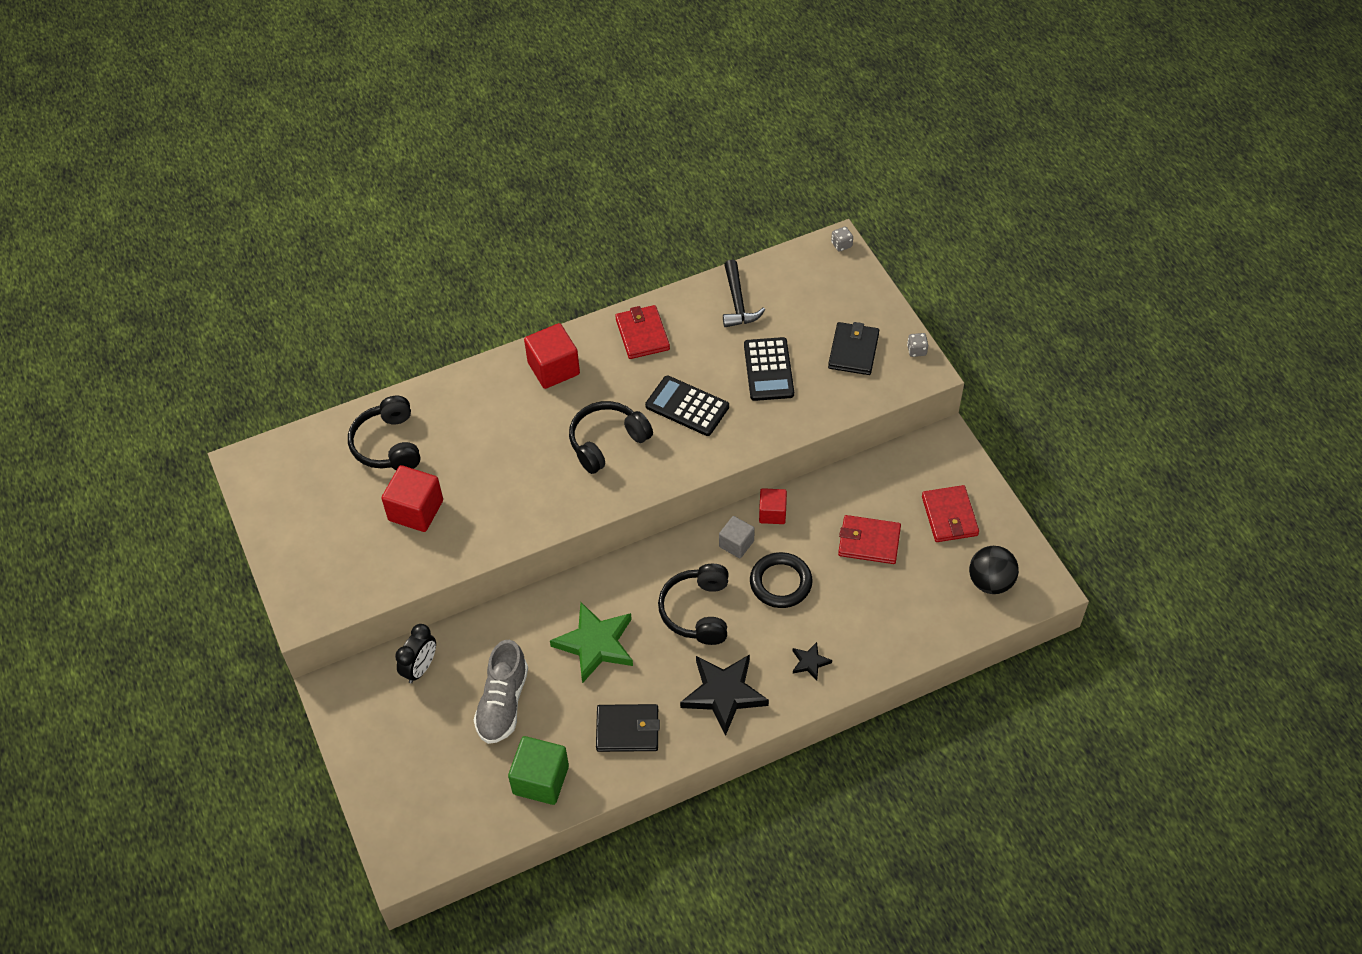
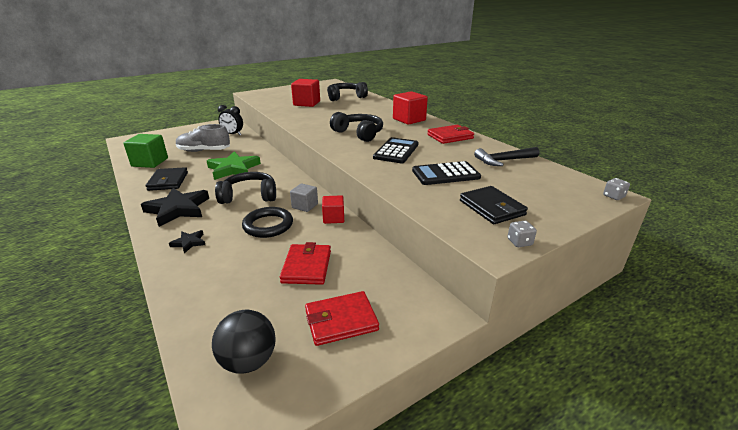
camera: 80 degrees right, 25 degrees down
black wallet [828,322,879,375] -> black wallet turned 60 degrees clockwise [460,186,528,224]

